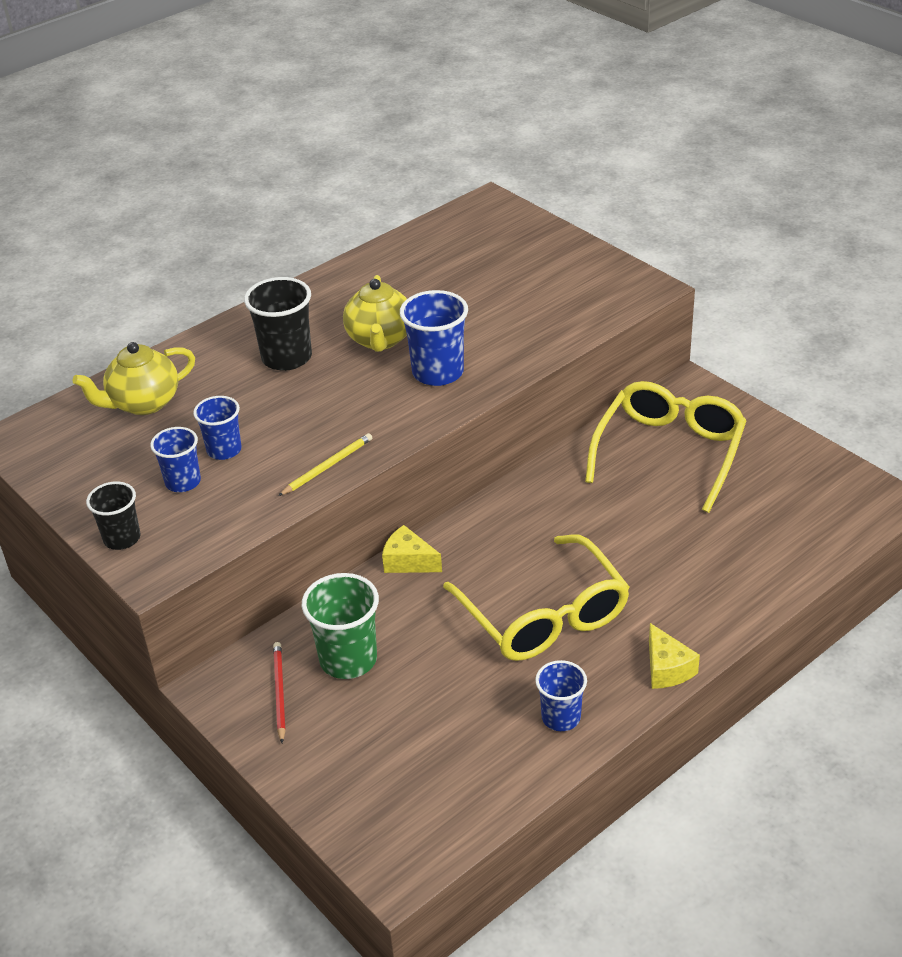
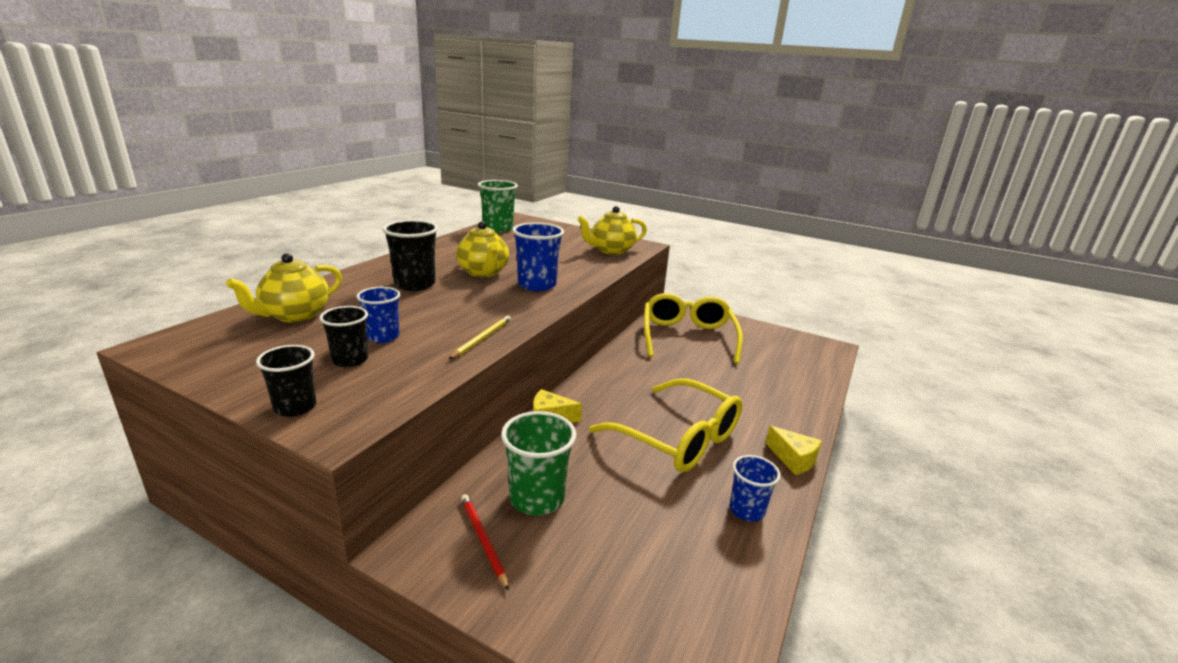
camera: 25 degrees left, 15 degrees down
blue cup [150,427,201,492] -> black cup [319,306,368,367]
none -> green cup [478,180,518,232]
none -> yellow teapot [577,206,647,255]

